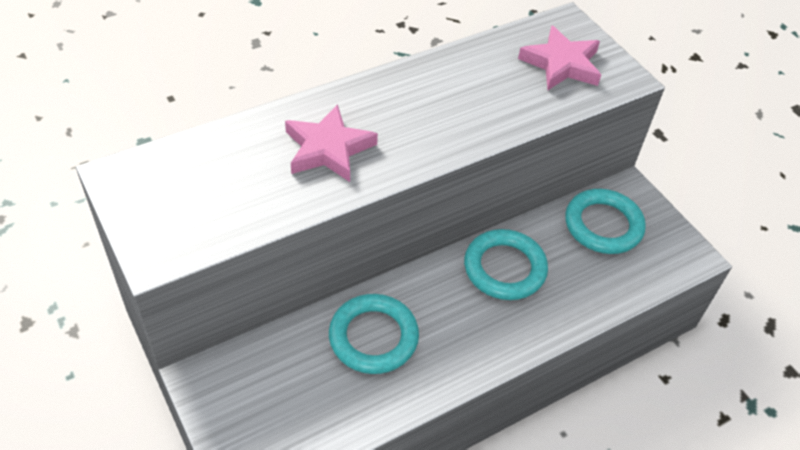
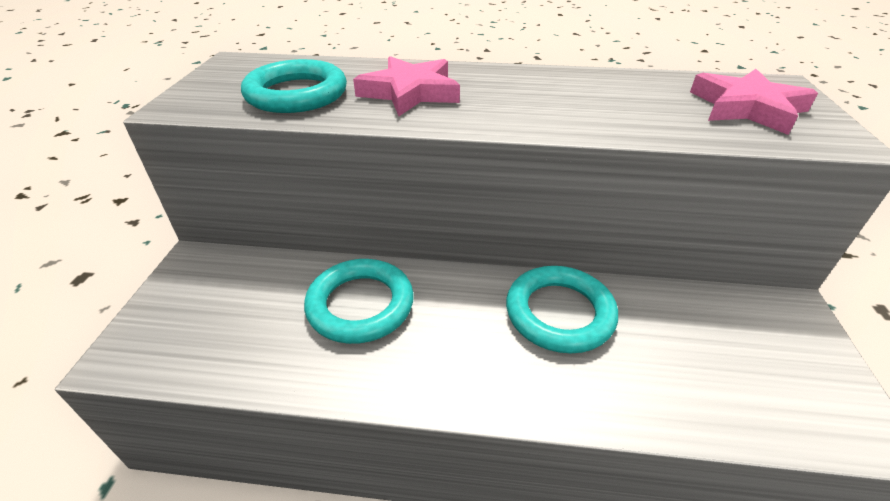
camera: 40 degrees right, 10 degrees down
turquoise ring [565,189,646,254] -> turquoise ring moved to [241,59,347,113]

